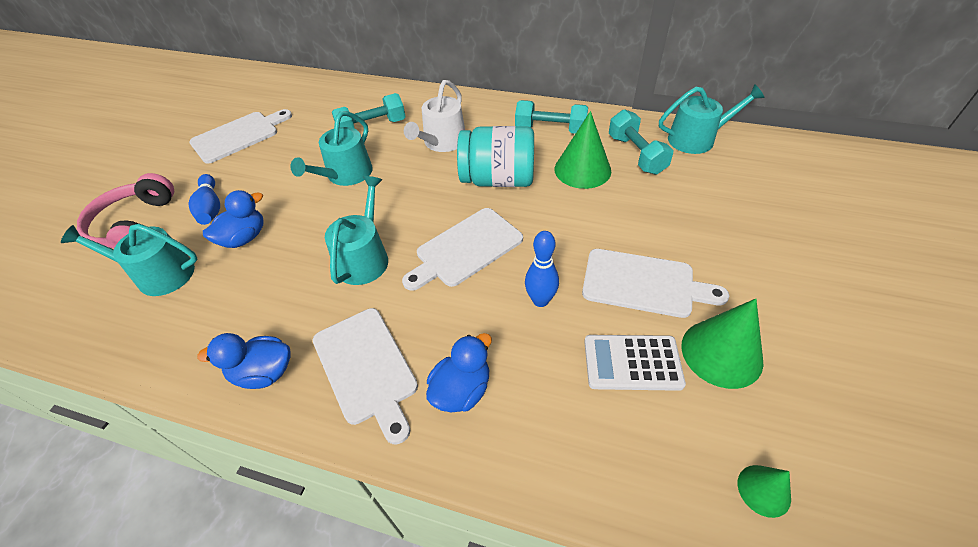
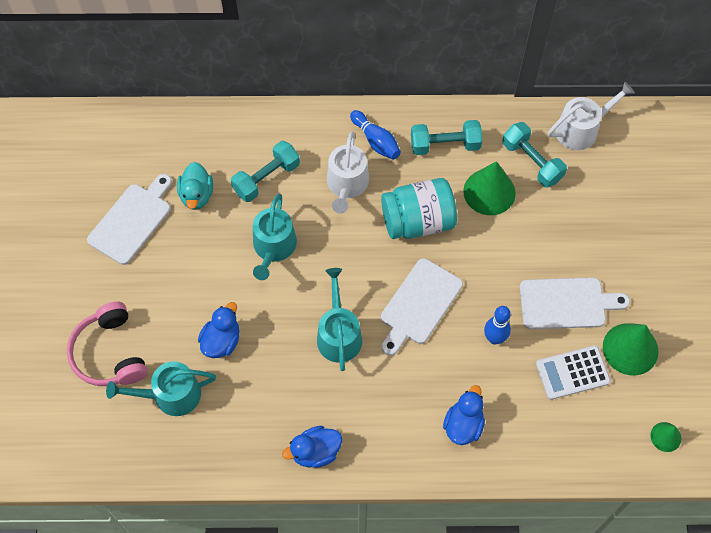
camera: 20 degrees left, 15 degrees up
blue bowling pin [188,174,220,225] -> blue bowling pin moved to [350,110,401,160]
white cutting board [313,308,418,444] -> none
turquoise watering can [659,84,765,154] -> white watering can [548,82,635,150]
none -> turquoise duck [177,162,213,210]

